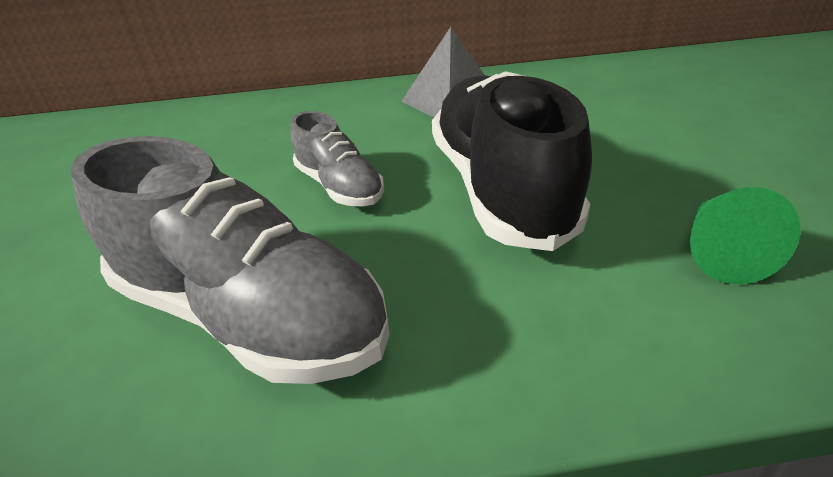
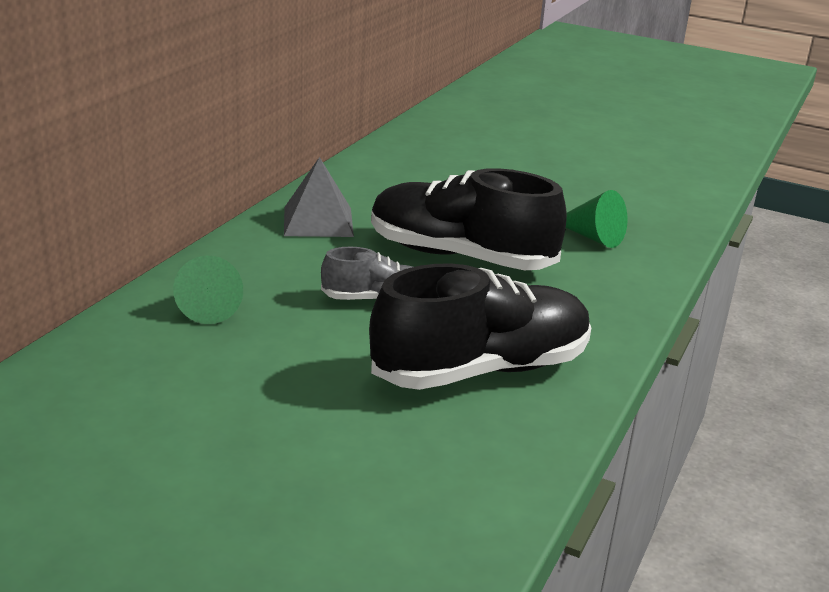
camera: 60 degrees left, 10 degrees down
grey shoe [71,136,390,384] -> black shoe [369,264,591,390]
none -> green cone [173,256,243,324]

